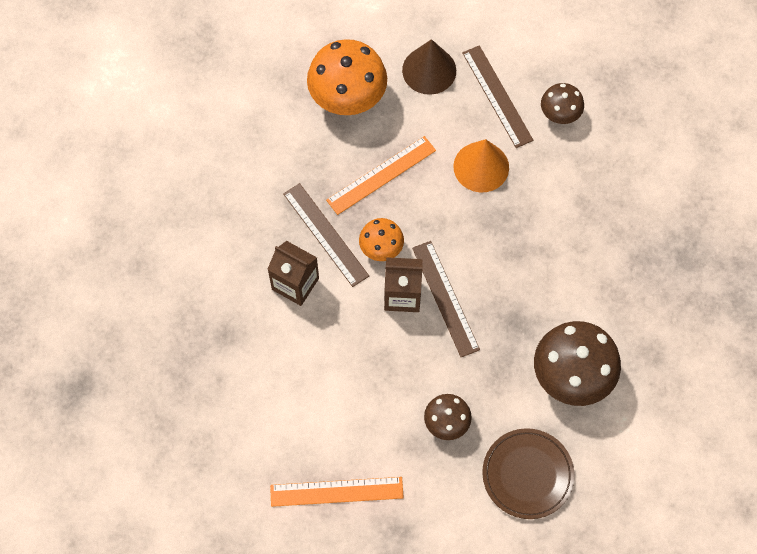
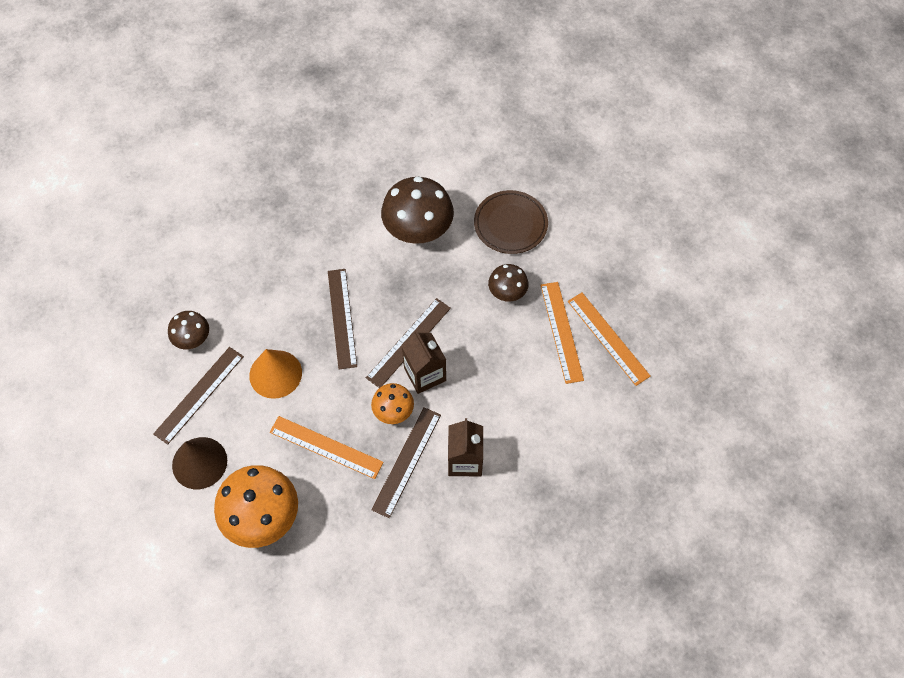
camera: 120 degrees left, 5 degrees down
none -> brown ruler [328,269,357,370]
none -> orange ruler [541,282,584,384]

